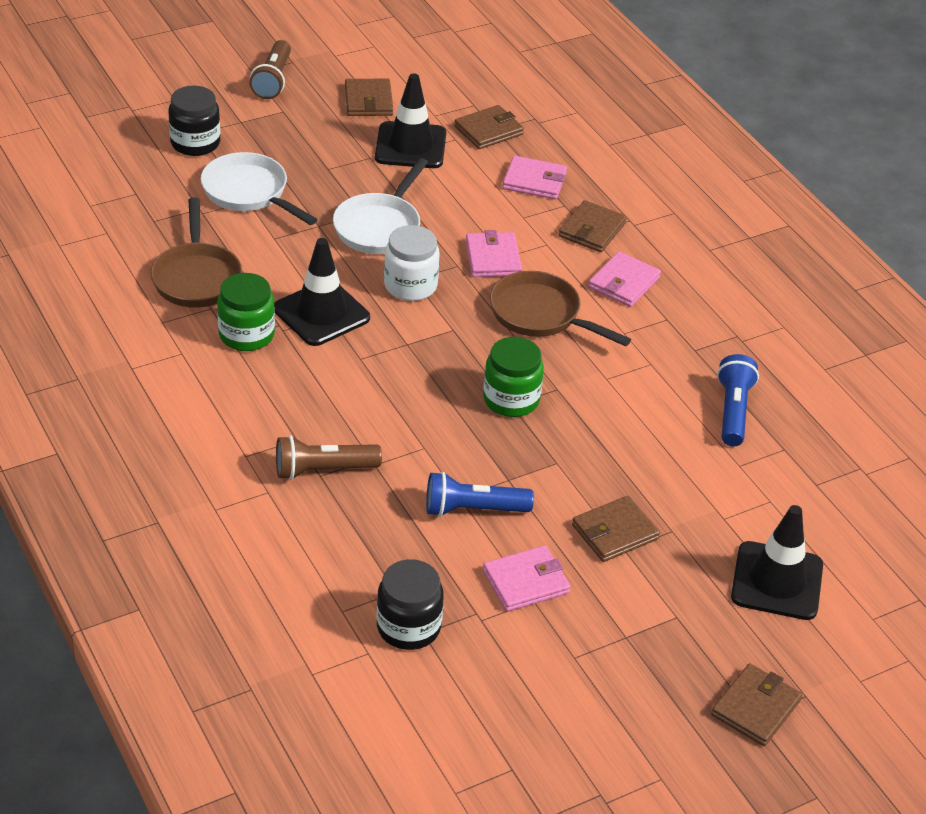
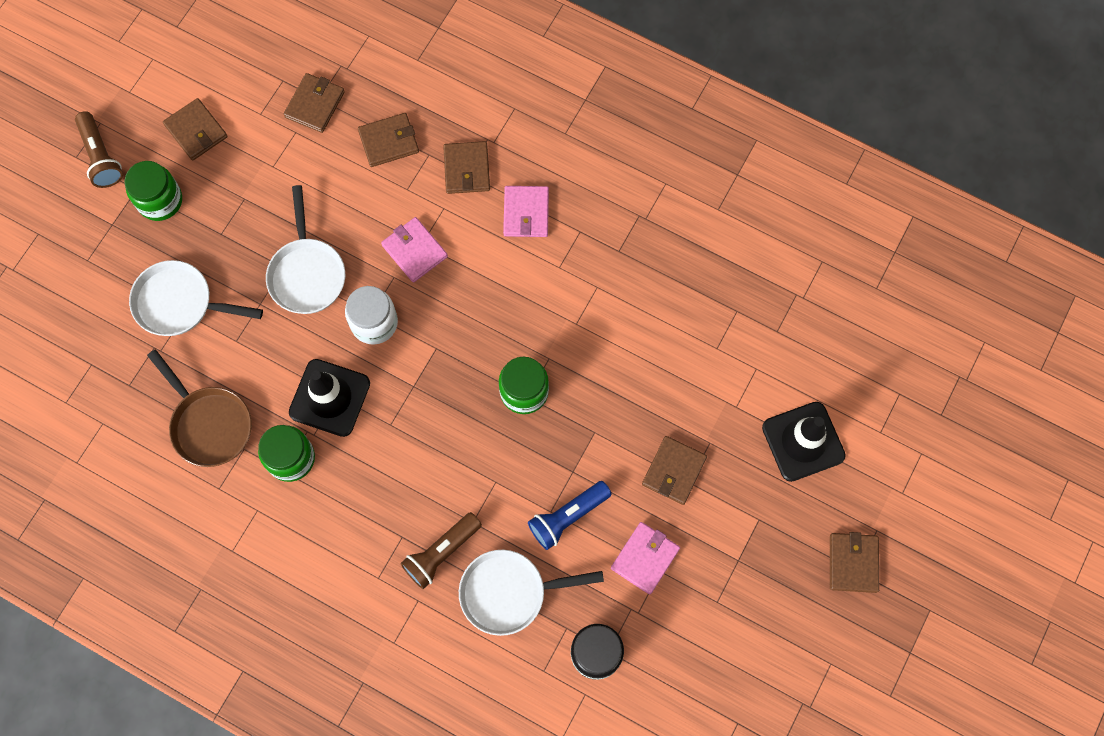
camera: 30 degrees left, 30 degrees up
black jar [168,86,220,156] -> none
black traffic cone [375,73,446,168] -> none
brown pan [490,271,631,346] -> none
pink wallet [503,156,567,199] -> brown wallet [358,113,419,167]
blue flashlight [717,354,759,446] -> none
none -> green jar [125,161,182,221]
none -> white pan [459,550,604,636]

